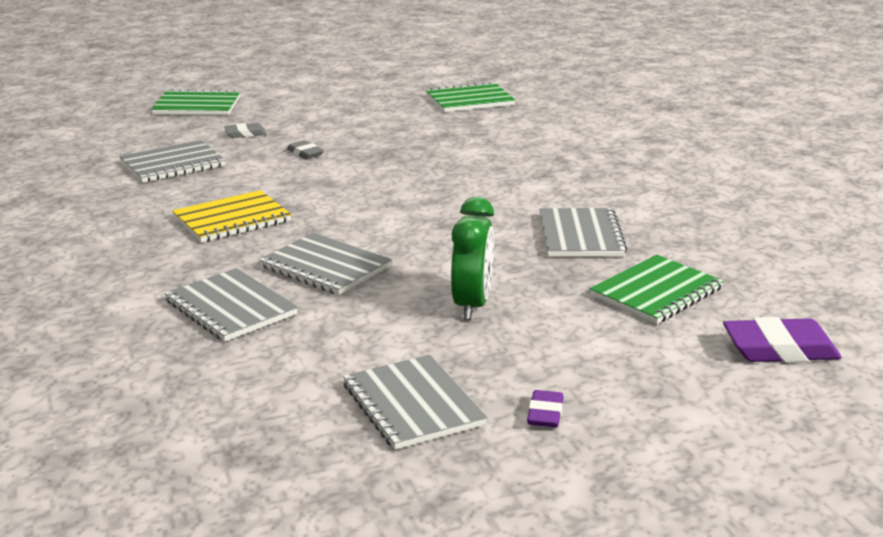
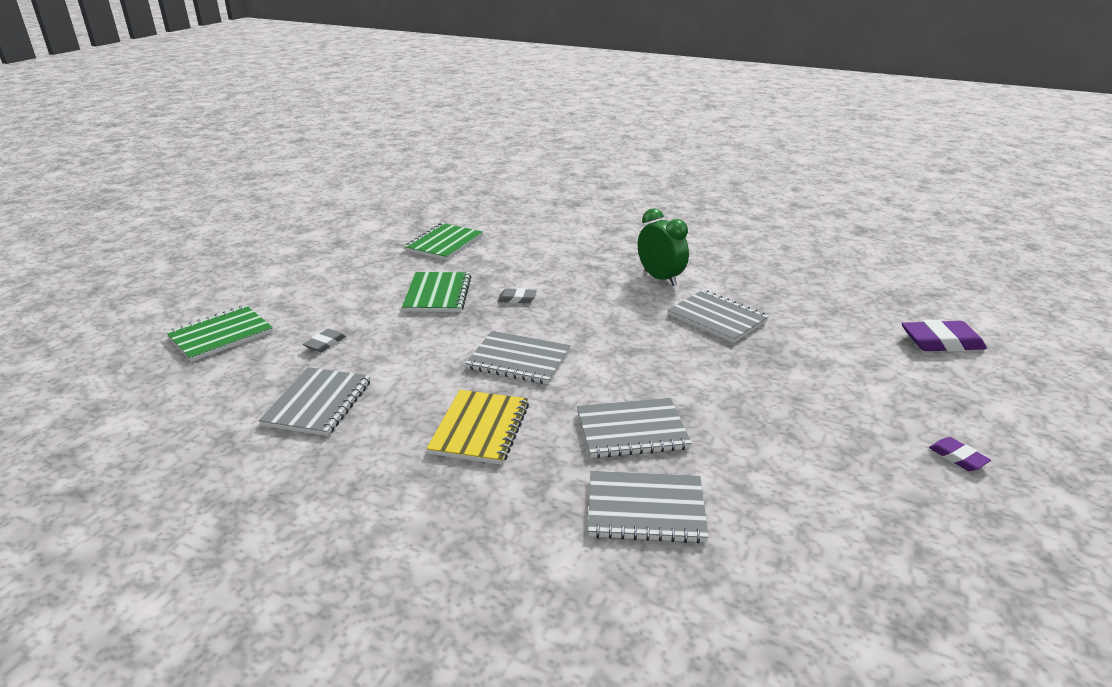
camera: 45 degrees left, 5 degrees up
grey eraser [287,140,324,159] -> grey eraser moved to [498,288,536,303]
grey notebook [343,355,487,450] -> grey notebook moved to [465,331,571,384]
green clock [451,197,494,320] -> green clock moved to [638,208,689,286]
green notebook [590,255,724,324] -> green notebook moved to [402,272,471,312]
purple eraser [723,317,841,362] -> purple eraser turned 45 degrees clockwise [902,320,987,352]

